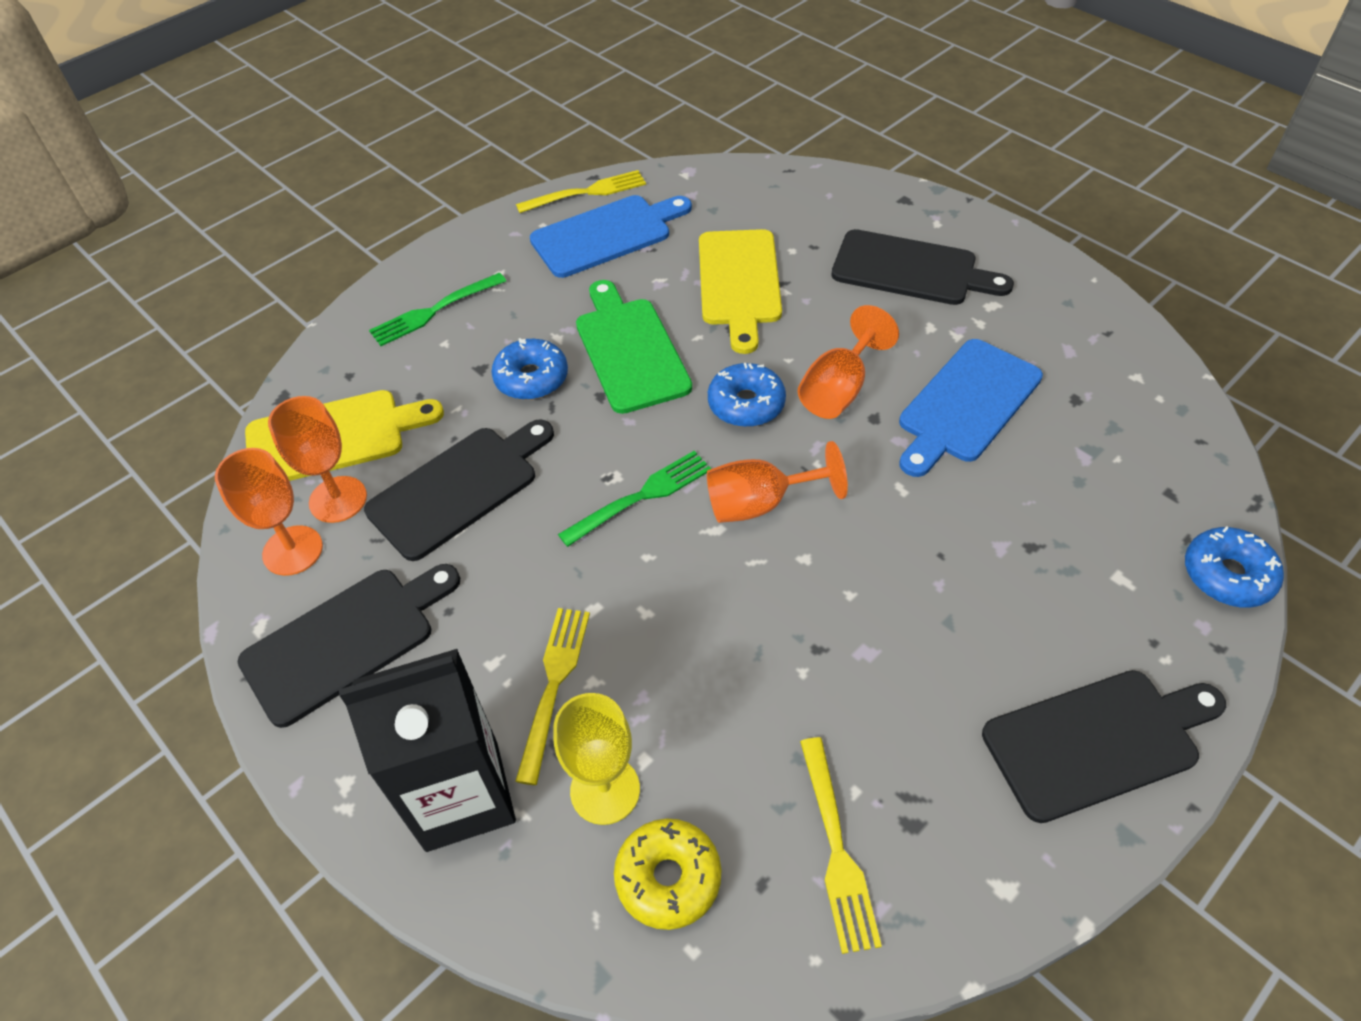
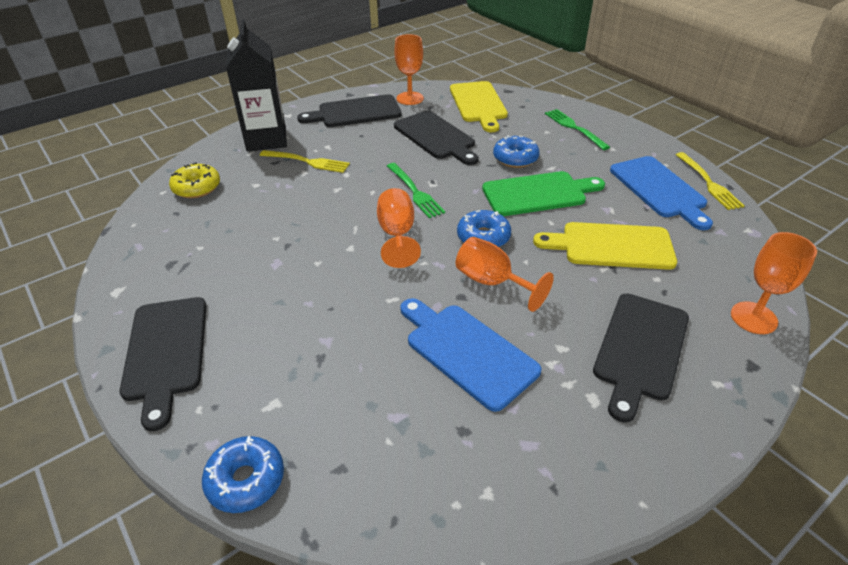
camera: 95 degrees right, 10 degrees down
black cutting board [238,564,460,728] -> black cutting board turned 105 degrees clockwise [297,94,401,127]
orange goblet [268,396,367,523] -> orange goblet moved to [731,232,817,334]
yellow goblet [553,693,640,825] -> none
yellow fork [800,737,882,954] -> none

